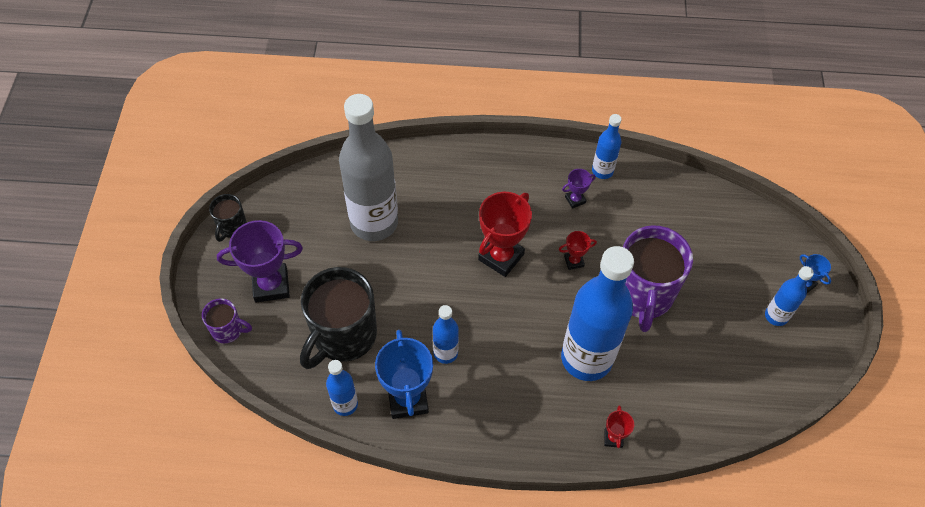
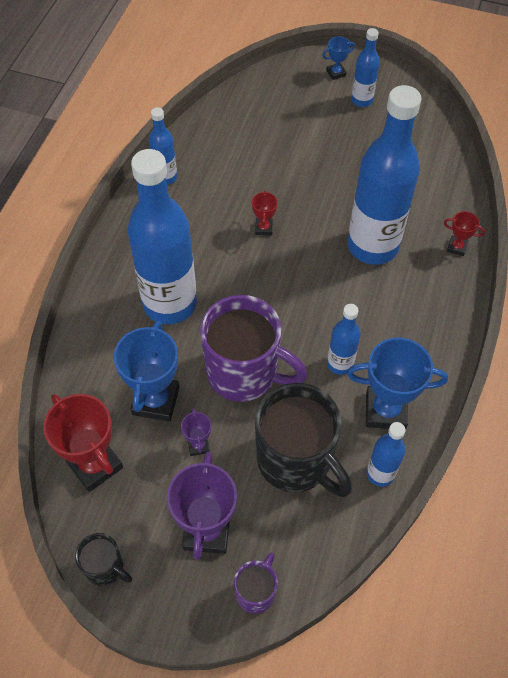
camera: 75 degrees left, 0 degrees up
grey bottle [339,94,398,241] -> blue trophy [114,321,179,422]
red trophy [478,192,532,277] -> red trophy moved to [43,394,123,492]
purple trophy [562,169,596,208] -> purple trophy moved to [181,408,211,456]
purple mug [623,225,693,332] -> purple mug moved to [200,295,307,402]
none -> blue bottle [128,149,197,324]

